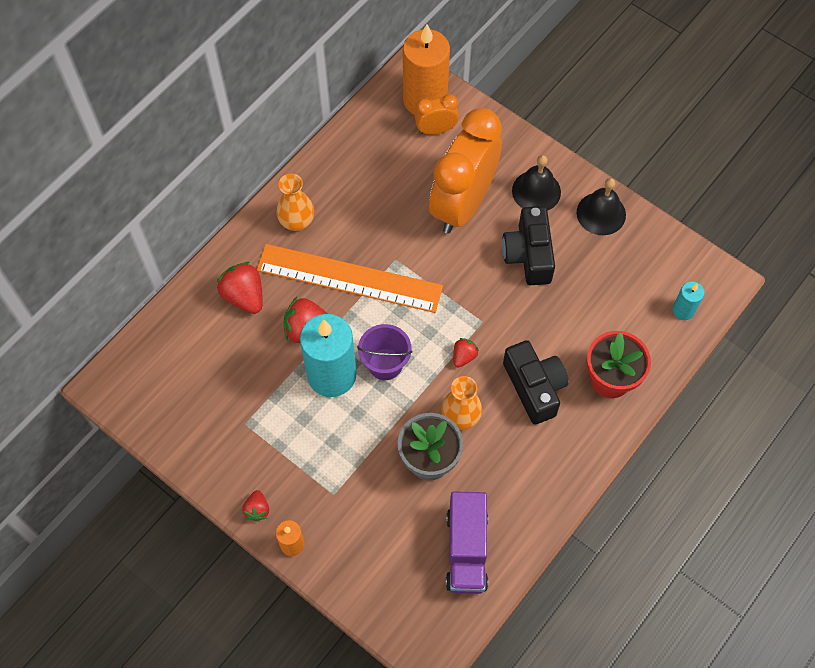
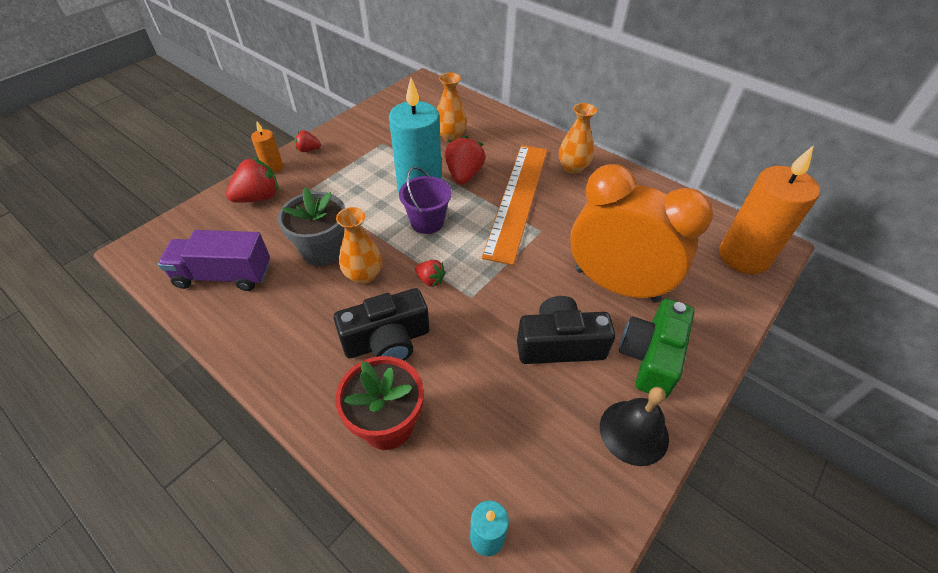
camera: 90 degrees right, 15 degrees down
red strawberry [217,262,263,314] -> red strawberry moved to [226,158,278,203]
orange clock [415,94,459,135] -> none
black bell [512,155,561,211] -> green camera [619,299,694,399]
none -> orange vase [437,72,467,141]

